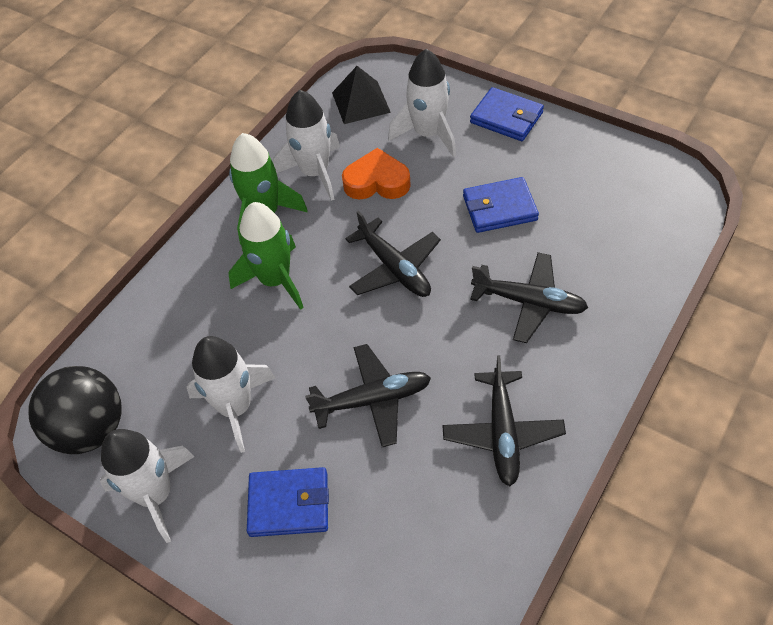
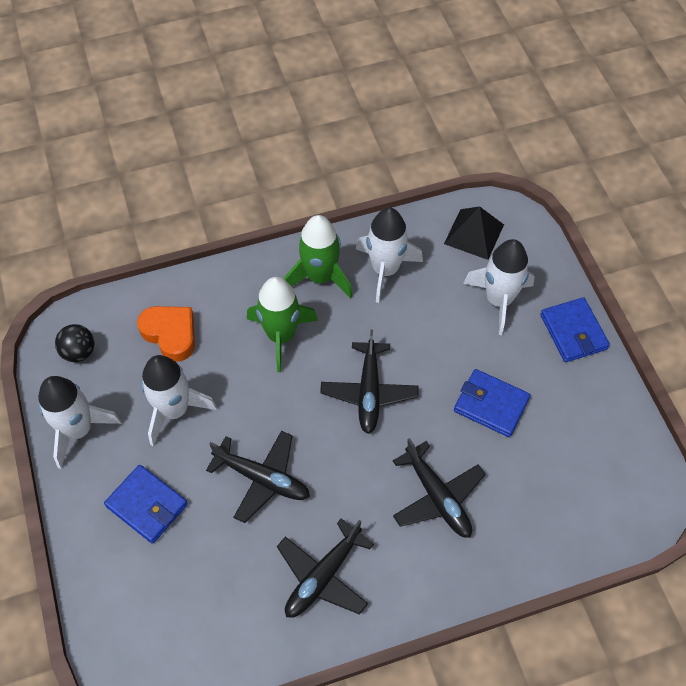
camera: 35 degrees right, 5 degrees up
black ball [28,366,122,454] -> black ball [55,324,94,362], size x0.54
orange heart [342,148,411,200] -> orange heart moved to [137,306,195,362]

